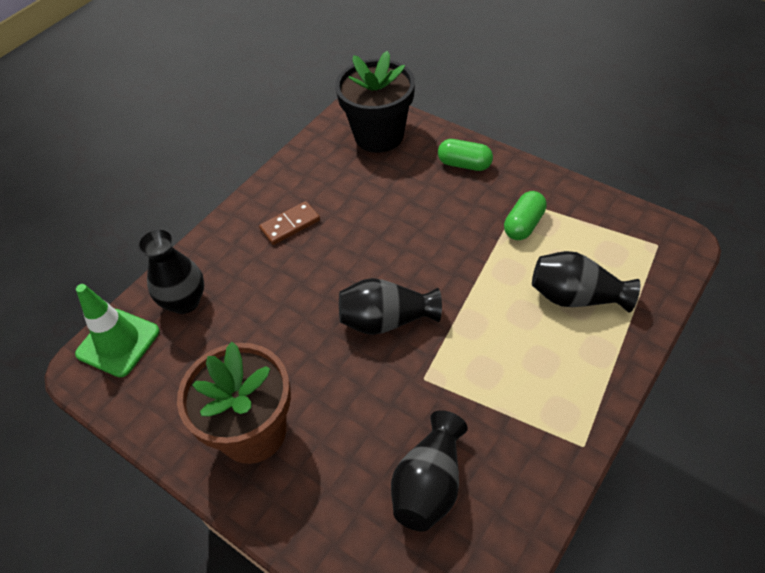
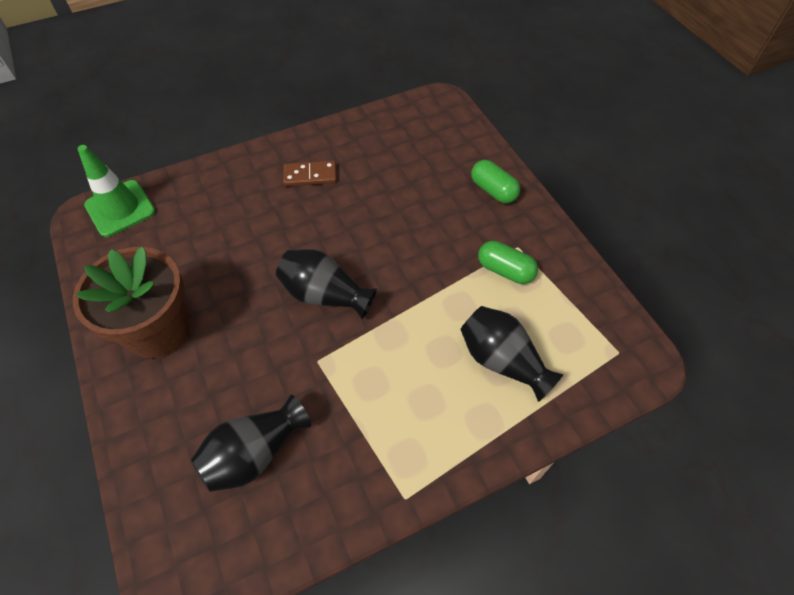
camera: 25 degrees right, 5 degrees up
black vase [137,228,204,314] -> none
black flower pot [335,51,415,153] -> none
green capsule [504,191,547,240] -> green capsule turned 60 degrees clockwise [478,241,538,284]

